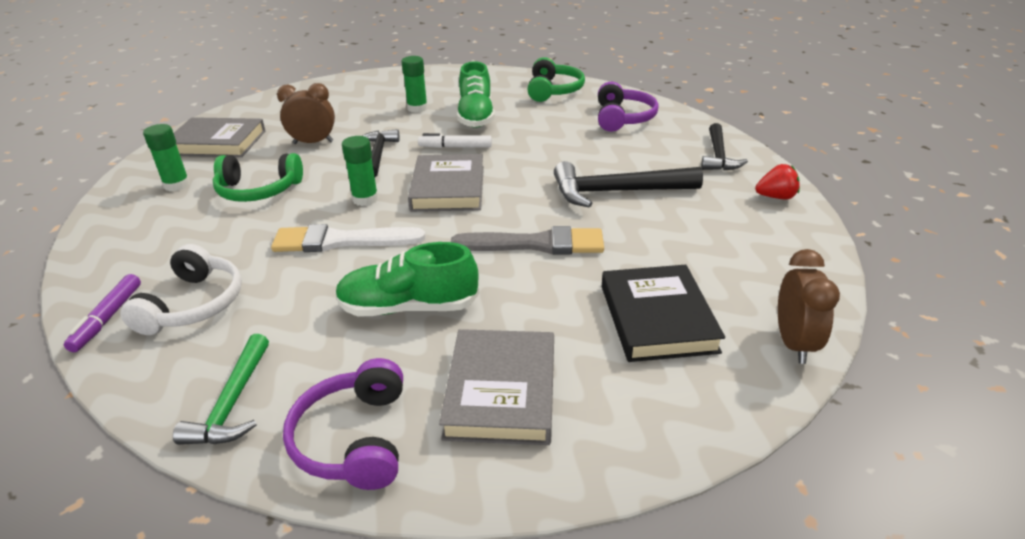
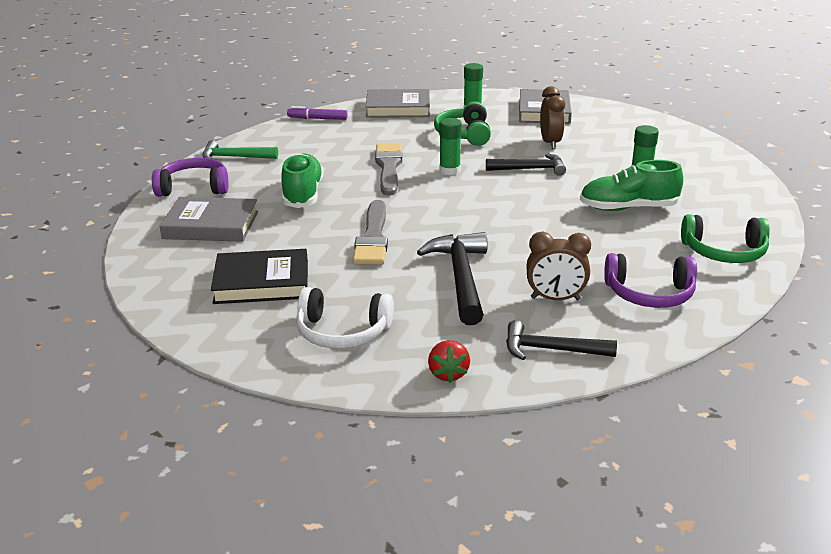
camera: 90 degrees right, 5 degrees down
white headphones [120,244,242,335] -> white headphones moved to [296,287,394,349]
white brush [271,224,426,252] -> grey brush [375,143,402,196]
grey book [408,154,484,212] -> grey book moved to [365,89,430,118]
white marker [418,133,492,148] -> none
brown clock [778,249,840,364] -> brown clock moved to [526,232,591,300]

